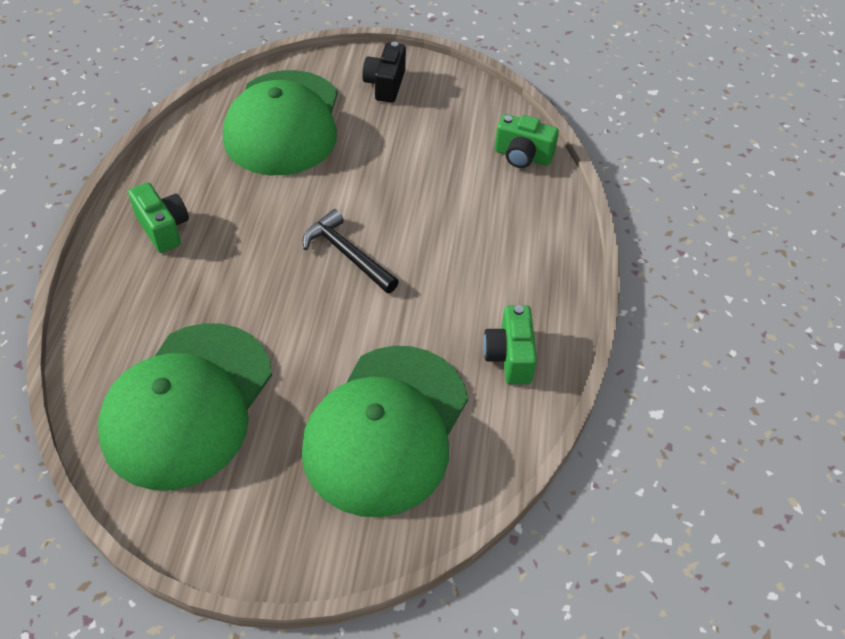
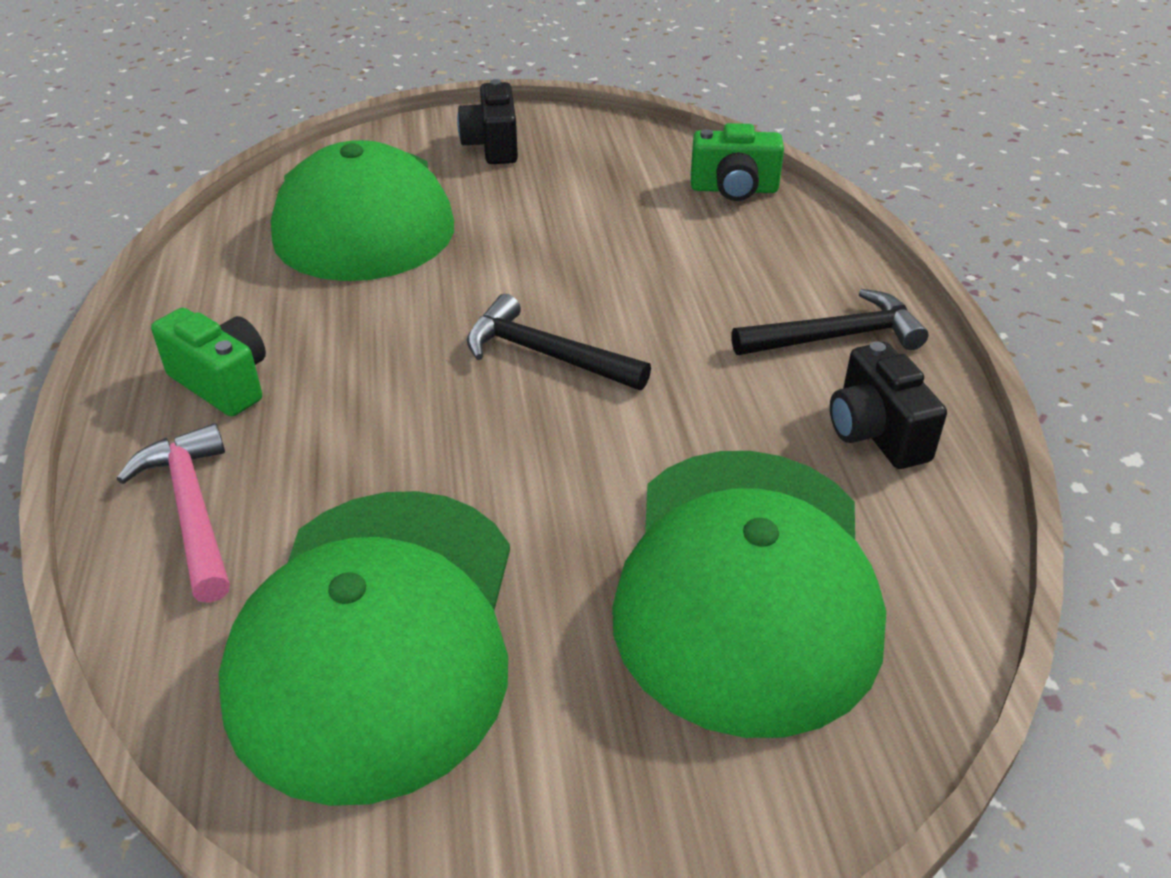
camera: 15 degrees left, 10 degrees down
green camera [483,305,537,384] -> black camera [830,341,947,469]
none -> pink hammer [117,423,230,603]
none -> black hammer [731,289,929,355]

